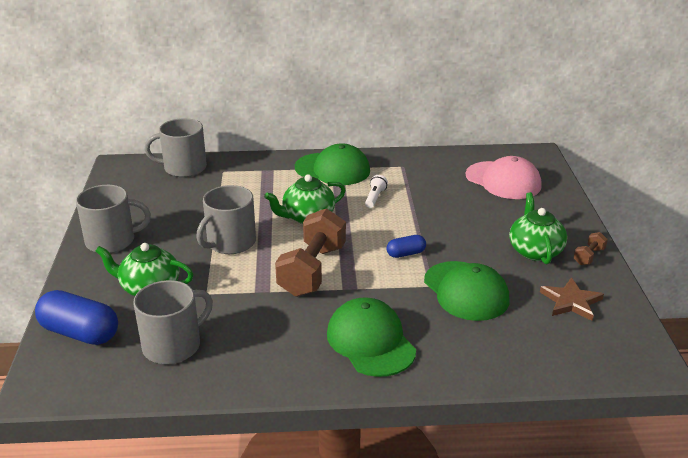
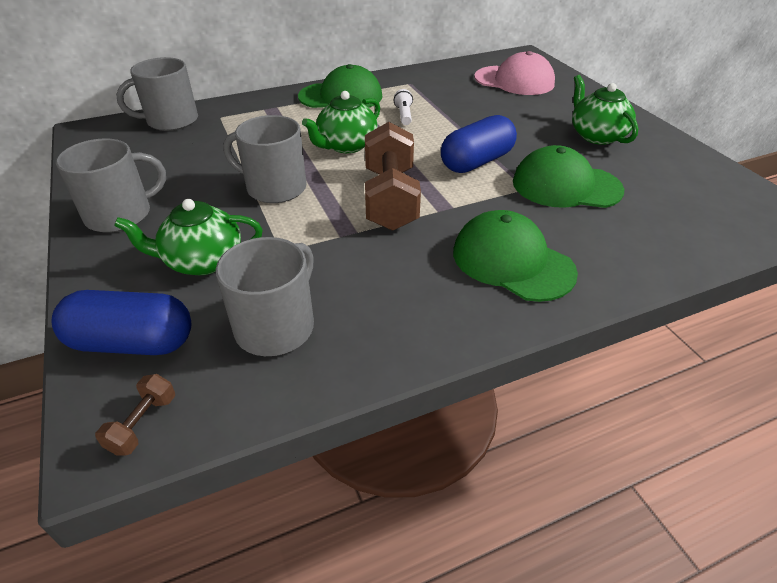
camera: 20 degrees left, 10 degrees up
grey mug [196,185,256,254] -> grey mug turned 90 degrees clockwise [223,115,307,203]
blue capsule [386,235,426,258] -> blue capsule [441,115,517,173], size x1.91
green cap [424,261,509,321] -> green cap turned 150 degrees clockwise [513,145,624,208]
brown star [540,277,604,321] -> none
brown dumbbell [574,232,608,265] -> brown dumbbell moved to [95,374,175,456]

